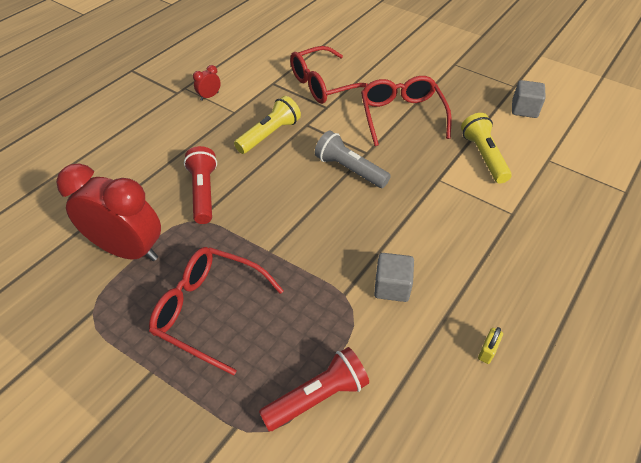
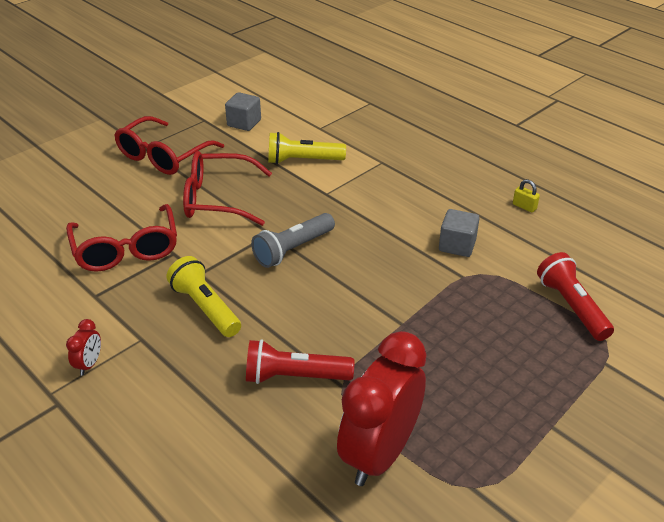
camera: 80 degrees left, 10 degrees down
red glasses [149,247,284,376] -> red glasses moved to [114,116,224,175]
red clock [193,65,221,101] -> red clock turned 135 degrees counterclockwise [66,319,101,376]

